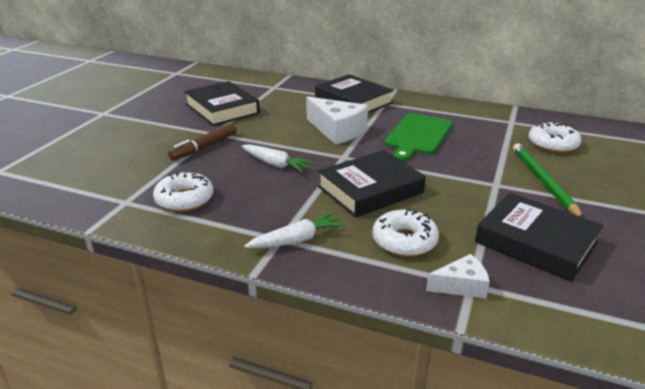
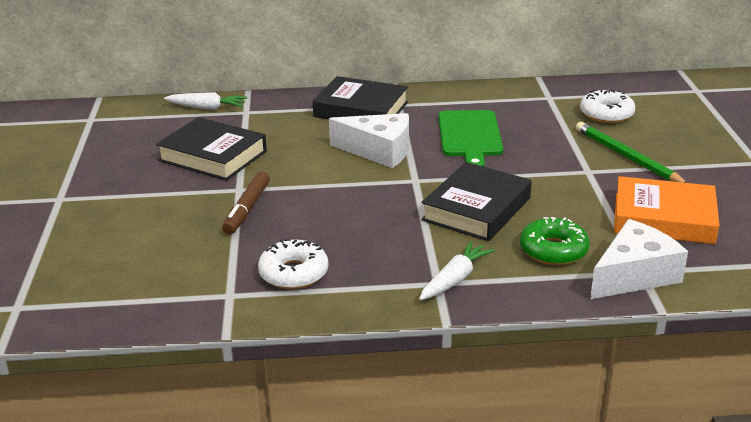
camera: 25 degrees left, 0 degrees up
white carrot [242,144,315,173] -> white carrot moved to [164,92,248,110]
white donut [372,209,439,257] -> green donut [520,217,590,265]
white cheese [426,254,490,299] -> white cheese [590,219,688,299], size x1.76
black book [475,193,603,282] -> orange book [614,176,719,244]

